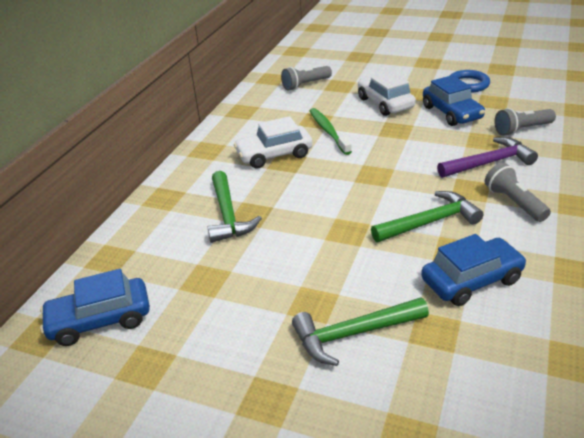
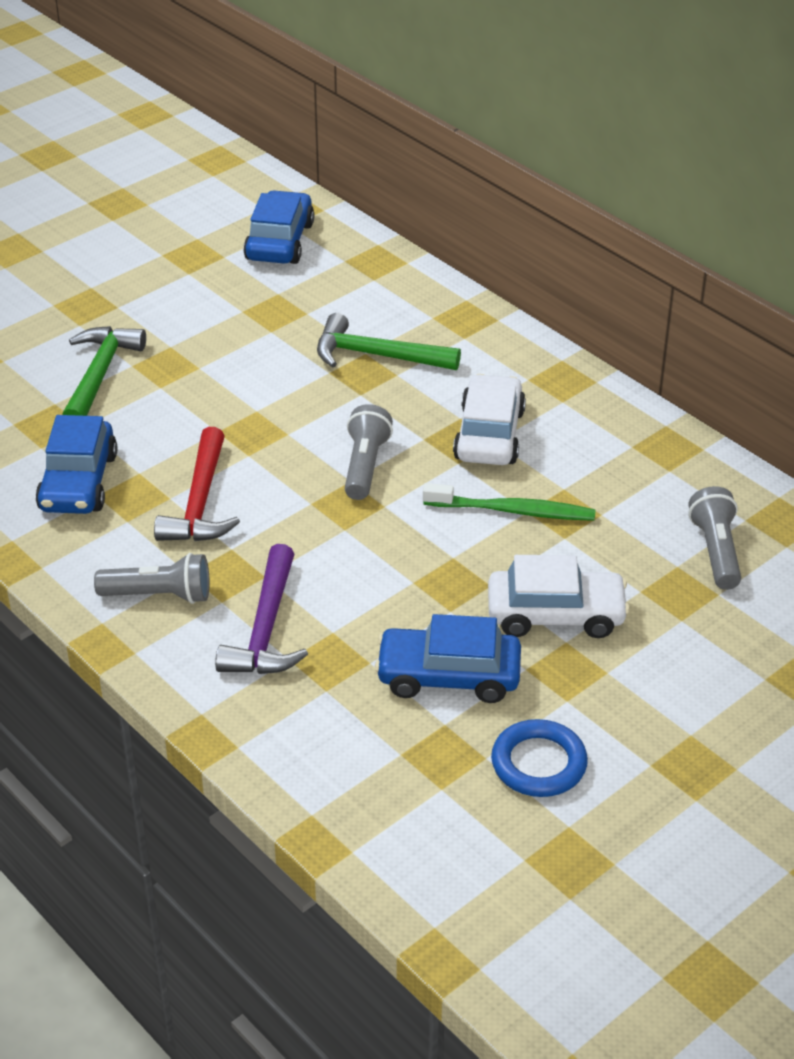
camera: 115 degrees right, 5 degrees up
green hammer [371,191,483,242] -> red hammer [154,427,240,541]
grey flashlight [494,108,556,136] -> grey flashlight moved to [345,404,393,500]

